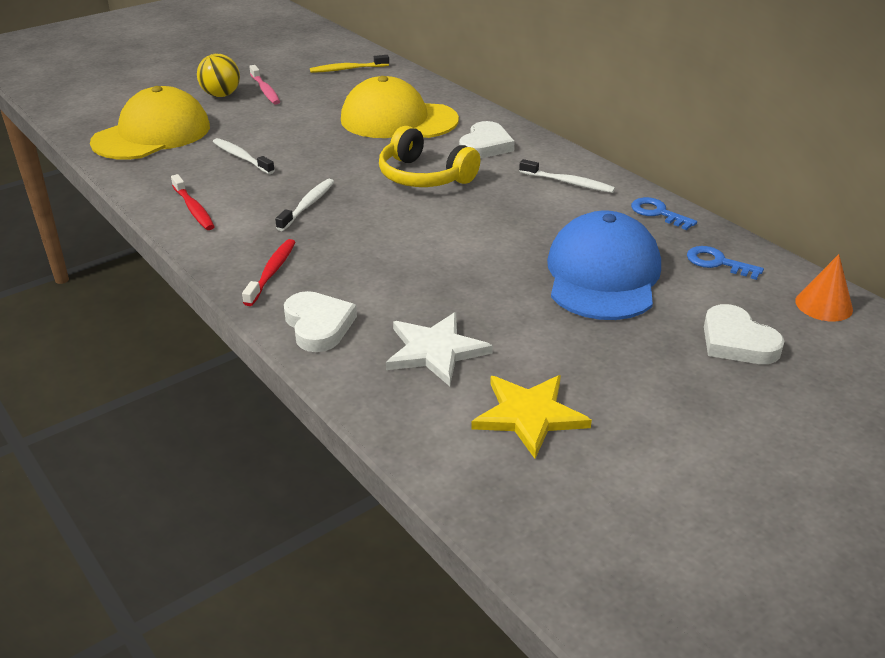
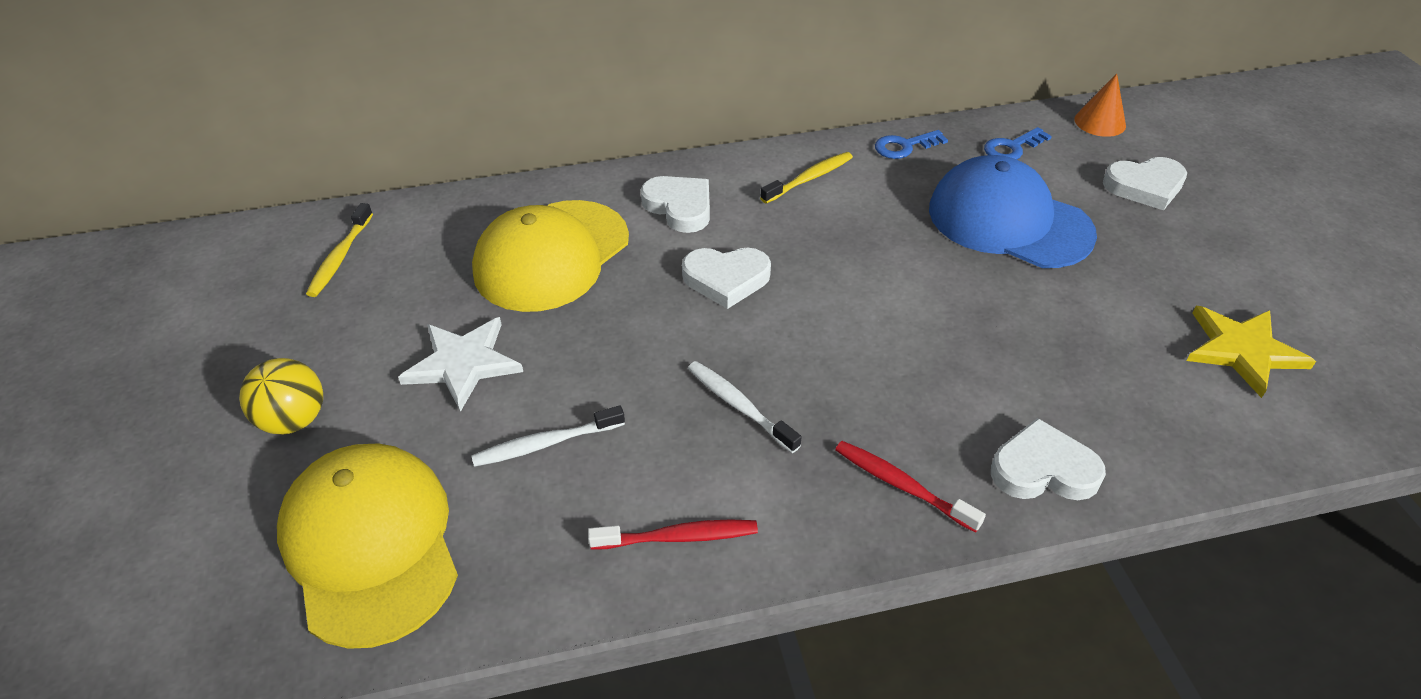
camera: 65 degrees left, 10 degrees up
pink toothbrush [249,65,280,105] -> none
yellow headphones [379,126,480,187] -> white heart [682,247,771,309]
white star [386,312,493,386] -> white star moved to [398,317,523,412]
white toothbrush [519,159,615,193] -> yellow toothbrush [760,152,853,204]

